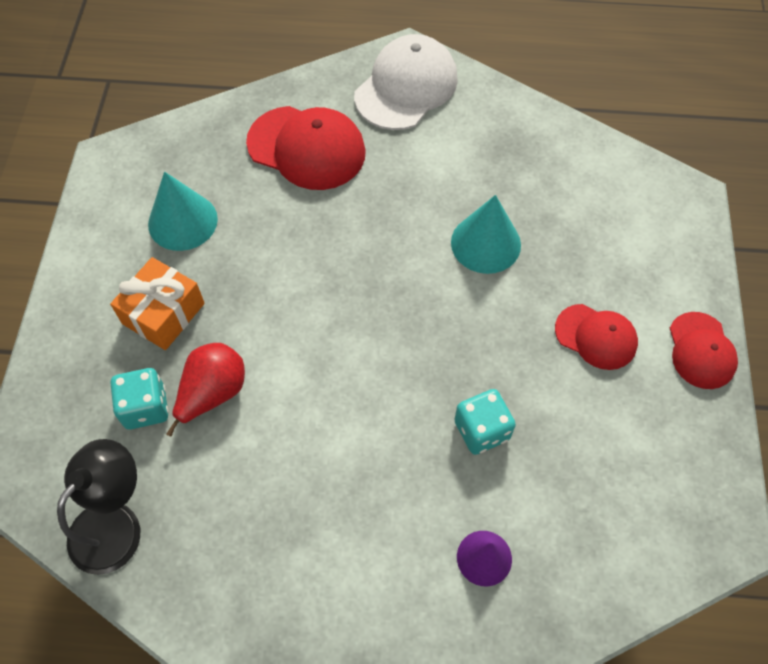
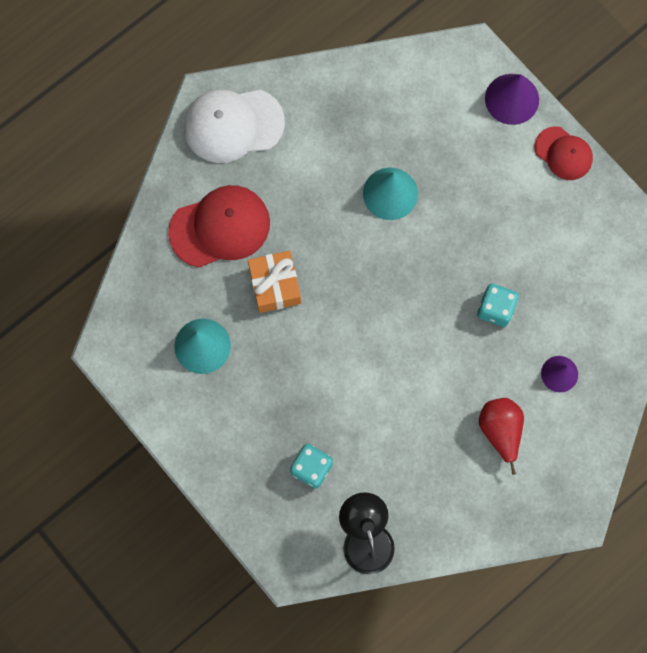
camera: 45 degrees left, 15 degrees up
orange gift [110,257,205,350] -> orange gift moved to [248,251,301,313]
red pear [166,343,245,437] -> red pear moved to [479,398,524,475]
white cap [354,34,458,130] -> white cap turned 90 degrees counterclockwise [184,90,285,163]
red cap [555,304,638,370] -> none
none -> purple cone [485,74,539,125]

